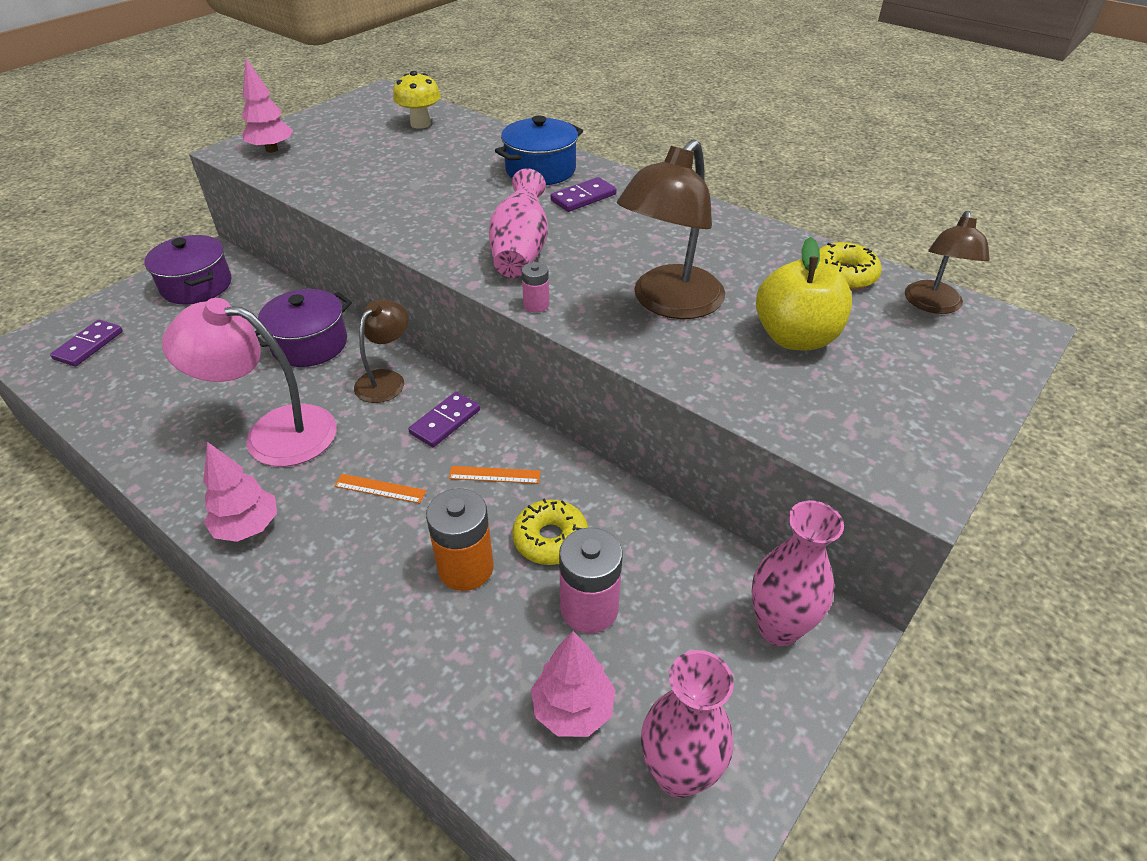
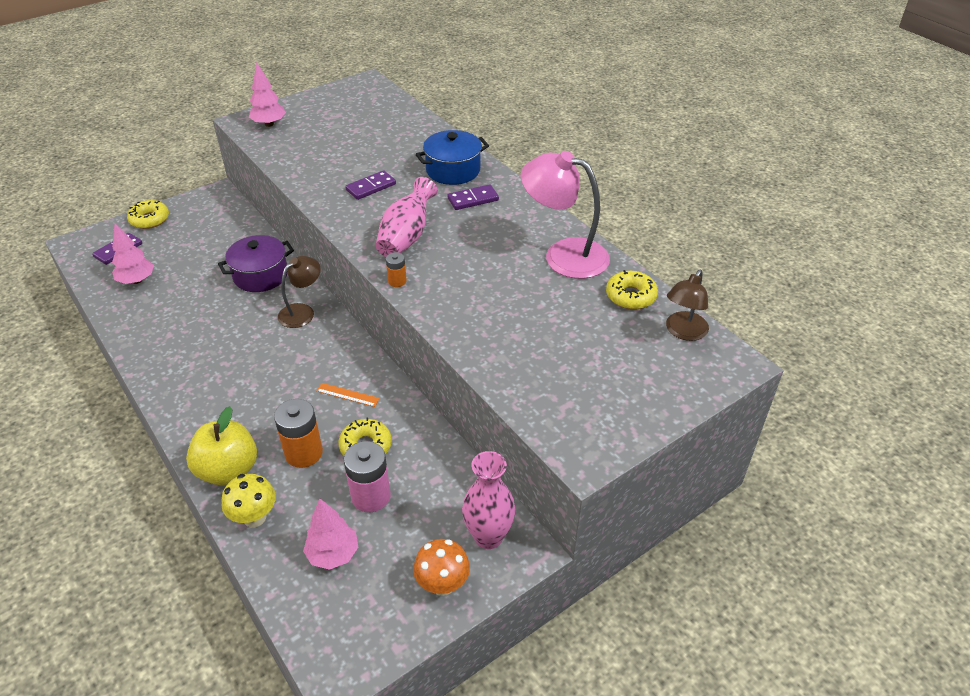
camera: 15 degrees right, 0 degrees up
purple pot [144,235,231,304] -> none
pink lamp [162,298,337,467] -> pink lamp moved to [520,151,610,279]
pink tree [203,442,277,542] -> pink tree moved to [112,224,154,284]
orange ruler [334,474,426,504] -> none
yellow mushroom [393,71,441,129] -> yellow mushroom moved to [221,474,276,527]
purple domino [408,392,480,447] -> purple domino moved to [345,170,396,200]
pink battery [522,262,549,312] -> orange battery [386,252,407,287]
brown lamp [617,139,725,319] -> none
pink vase [641,650,734,798] -> none
yellow apple [756,237,852,351] -> yellow apple moved to [186,406,257,486]
none -> yellow donut [127,200,169,229]
none -> orange mushroom [413,539,470,596]

